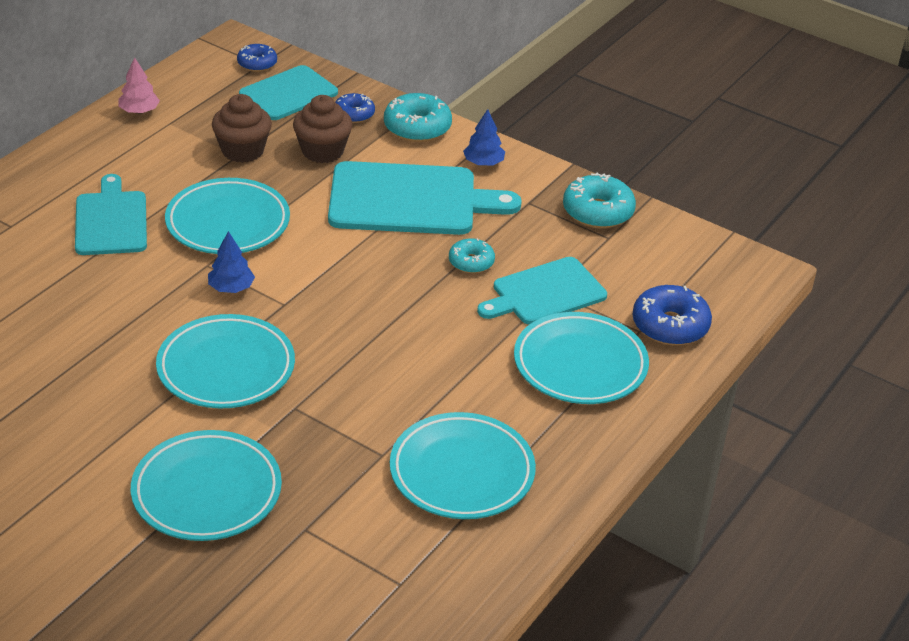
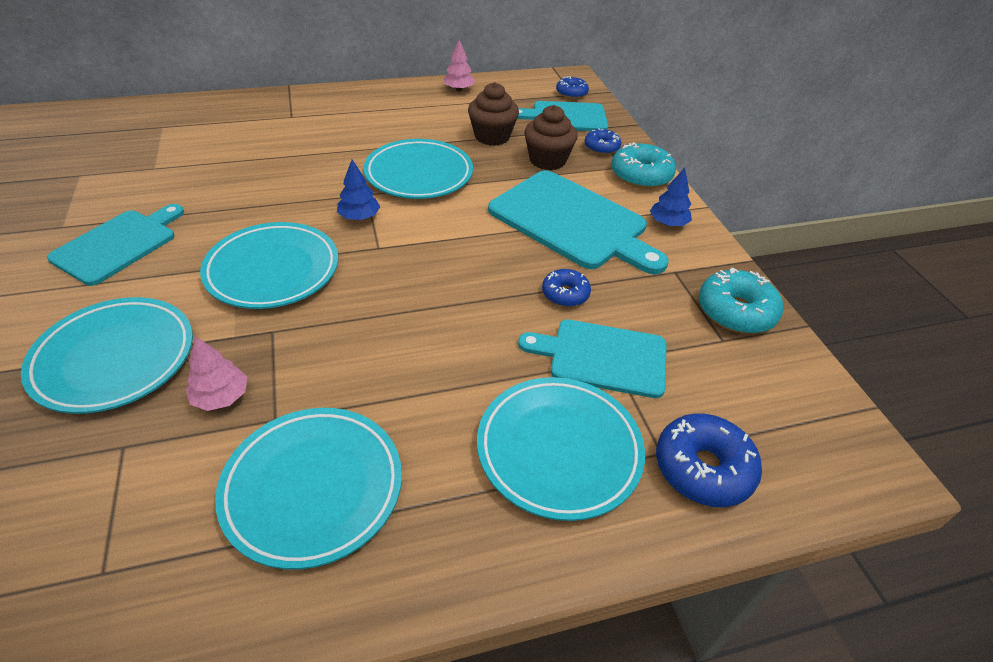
camera: 40 degrees right, 5 degrees up
turquoise cutting board [75,174,147,255] -> turquoise cutting board moved to [47,204,184,286]
turquoise donut [449,238,495,273] -> blue donut [542,269,591,307]
none -> pink tree [186,336,247,411]

